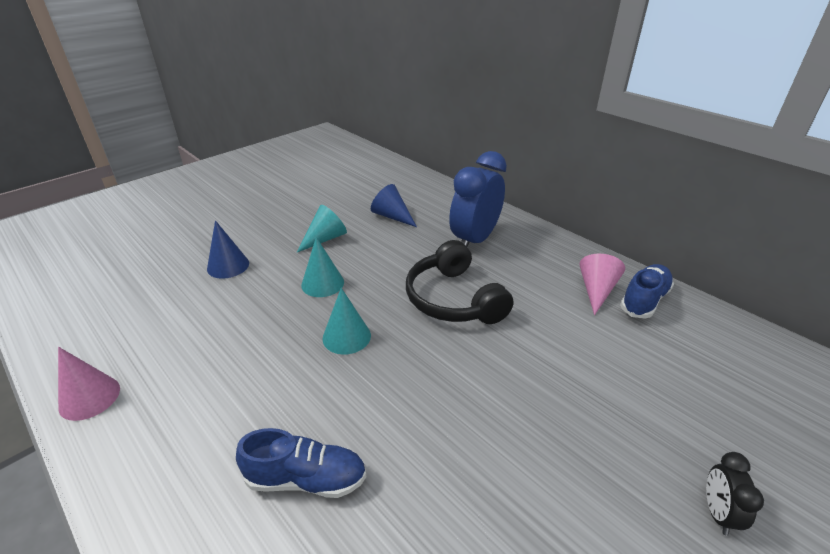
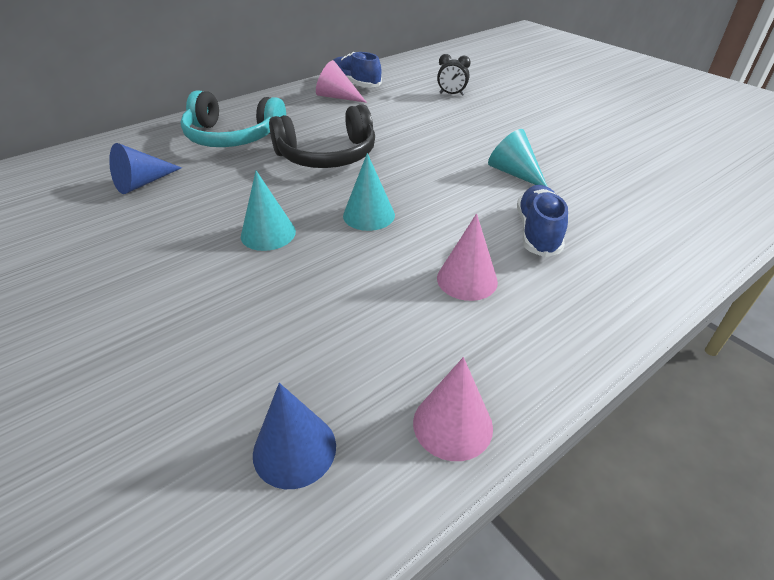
camera: 85 degrees left, 5 degrees up
blue cone [207,220,249,279] -> blue cone moved to [253,383,336,489]
turquoise cone [297,205,347,252] -> turquoise cone moved to [488,129,547,186]
blue clock [449,151,507,247] -> turquoise headphones [181,90,286,147]
black clock [706,452,764,536] -> black clock moved to [437,54,470,96]
none -> pink cone [437,213,498,301]

